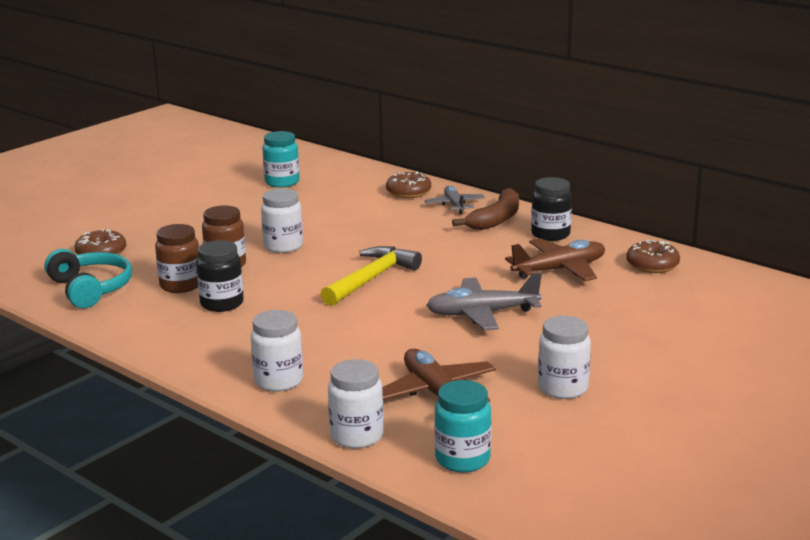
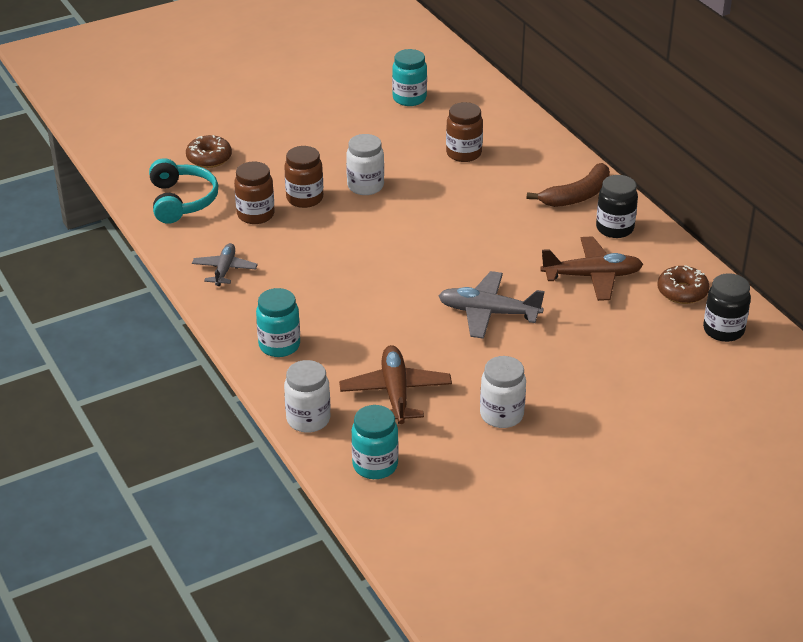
camera: 20 degrees right, 15 degrees up
black jar [196,240,244,312] -> black jar moved to [703,273,751,342]
white jar [251,310,303,392] -> turquoise jar [256,288,300,357]
yellow hammer [321,246,422,306] -> none
brown donut [386,171,431,198] -> none
grey plane [424,186,485,214] -> grey plane moved to [192,243,258,286]
none -> brown jar [446,102,483,162]

